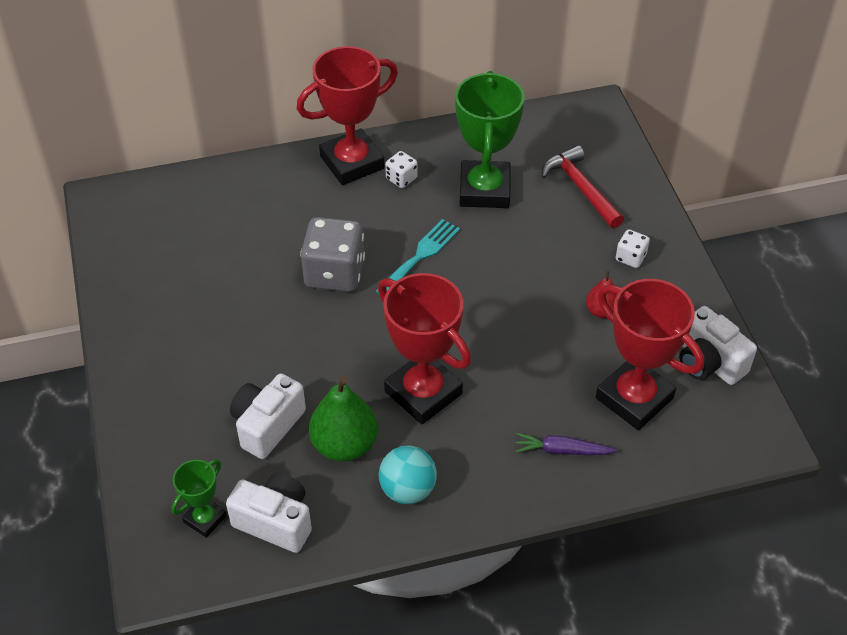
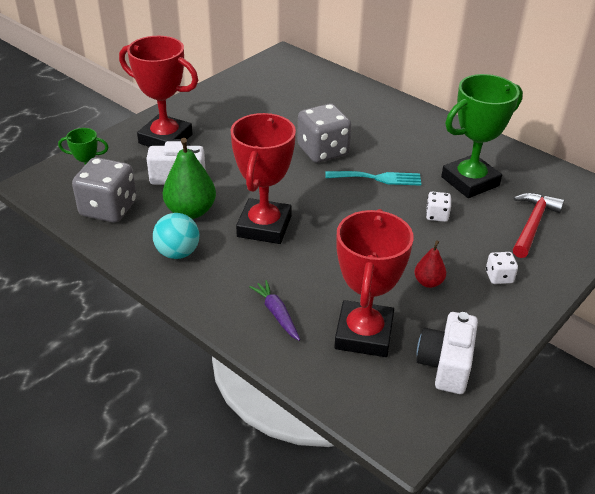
camera: 55 degrees right, 10 degrees down
white camera [226,473,312,553] -> grey dice [72,157,137,223]
red trophy [297,46,398,185] -> red trophy moved to [119,36,198,147]
white dice [385,151,418,188] -> white dice moved to [426,192,451,222]

